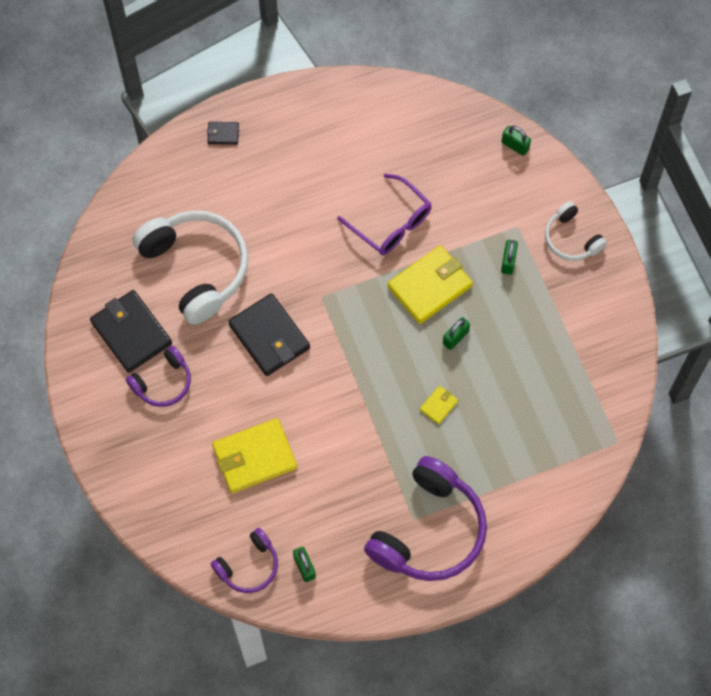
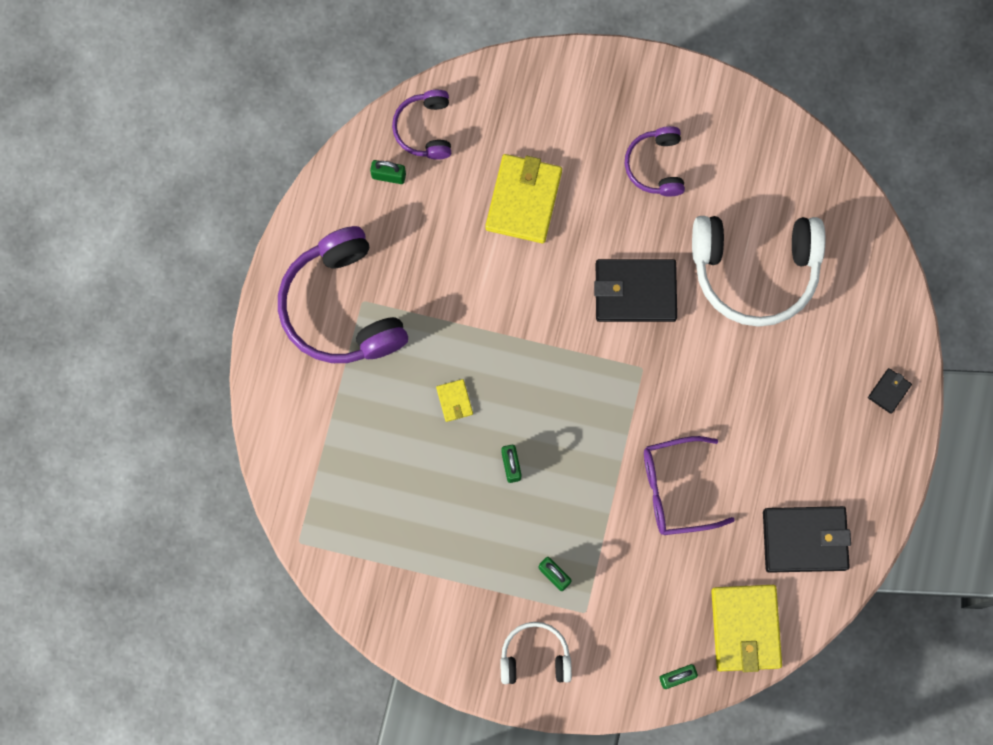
camera: 125 degrees right, 10 degrees up
black wallet [90,290,172,373] -> black wallet moved to [763,506,851,573]
yellow wallet [388,245,473,324] -> yellow wallet moved to [711,585,782,672]

